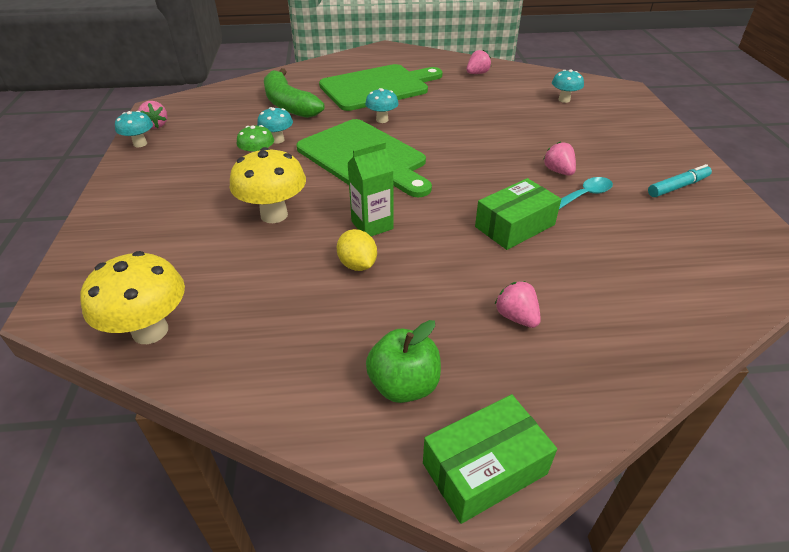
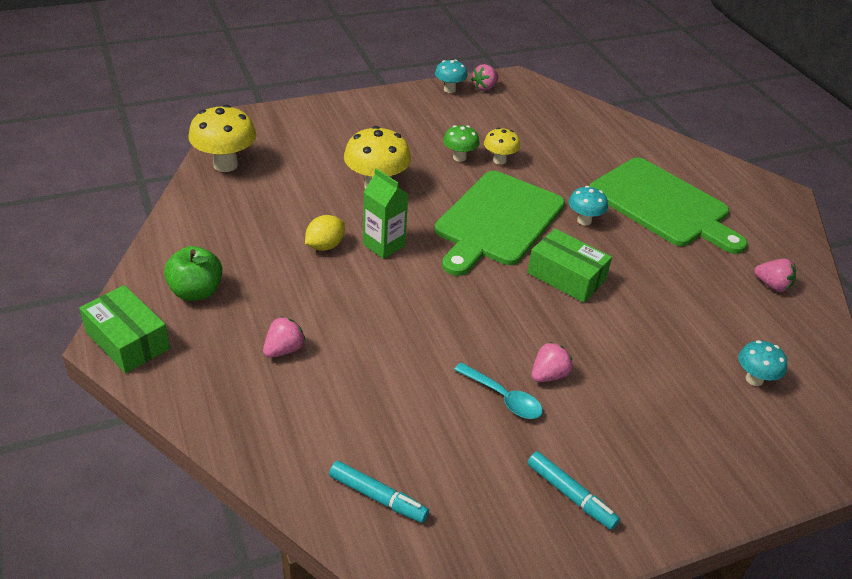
camera: 70 degrees right, 0 degrees up
turquoise mushroom [257,107,293,144] -> yellow mushroom [484,128,520,165]
green banana [264,68,325,118] -> none
green box [475,178,561,250] -> green box moved to [527,229,612,303]
none -> turquoise marker [329,461,429,523]

